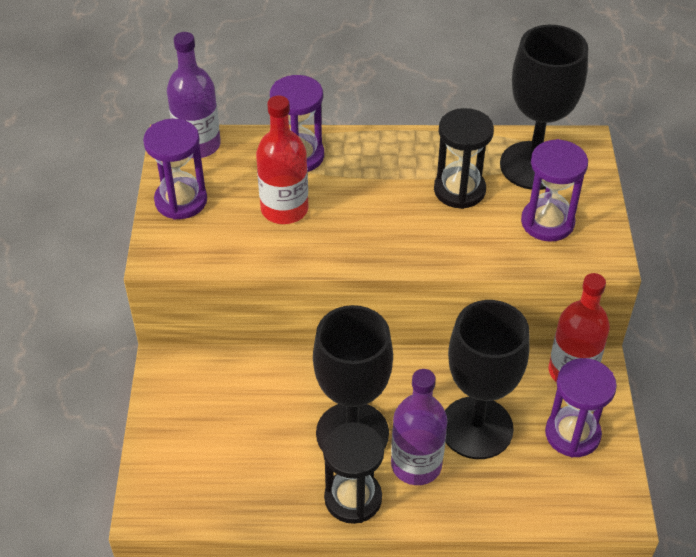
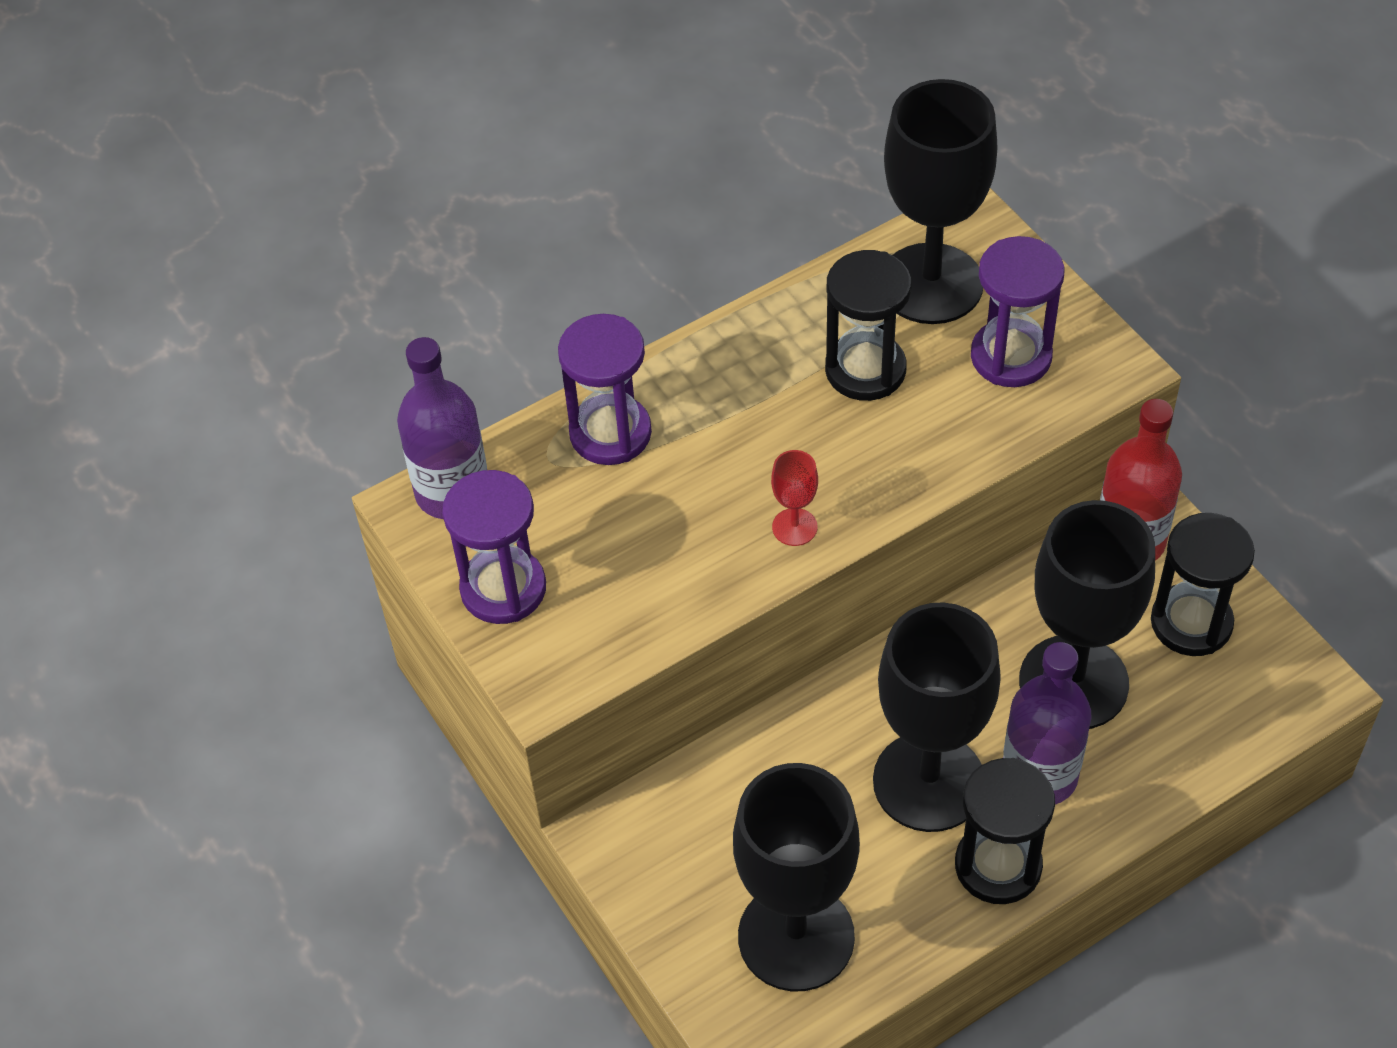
camera: 30 degrees left, 5 degrees up
red bottle [256,95,309,224] -> none
purple hourglass [545,358,617,457] -> black hourglass [1151,513,1255,656]
none -> black goblet [733,763,860,992]
none -> red goblet [771,450,818,546]

